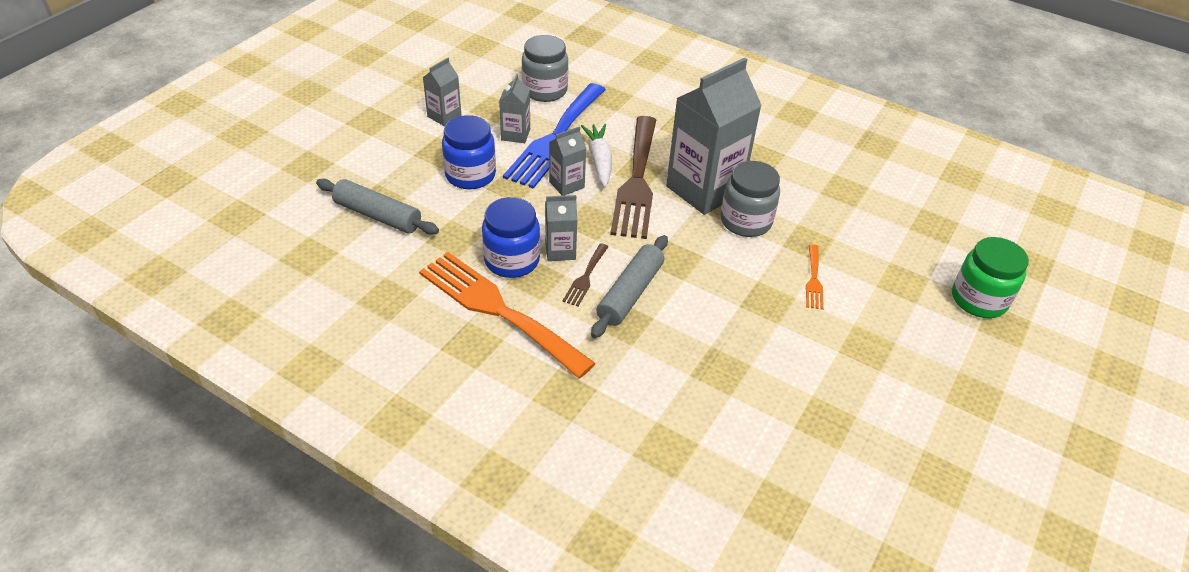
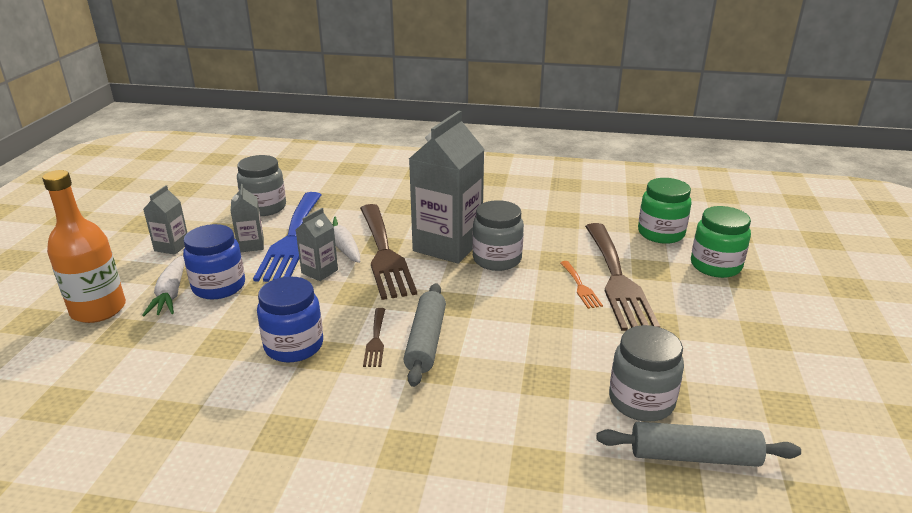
camera: 20 degrees left, 15 degrees down
grey rolling pin [316,179,439,235] -> grey rolling pin moved to [597,422,801,467]
orange fork [419,252,596,378] -> none
grey carton [545,195,577,261] -> none
none -> orange bottle [42,170,126,323]
none -> white carrot [142,255,185,316]
none -> brown fork [585,223,660,331]
none -> grey jar [609,325,684,421]
none -> green jar [638,178,692,244]

